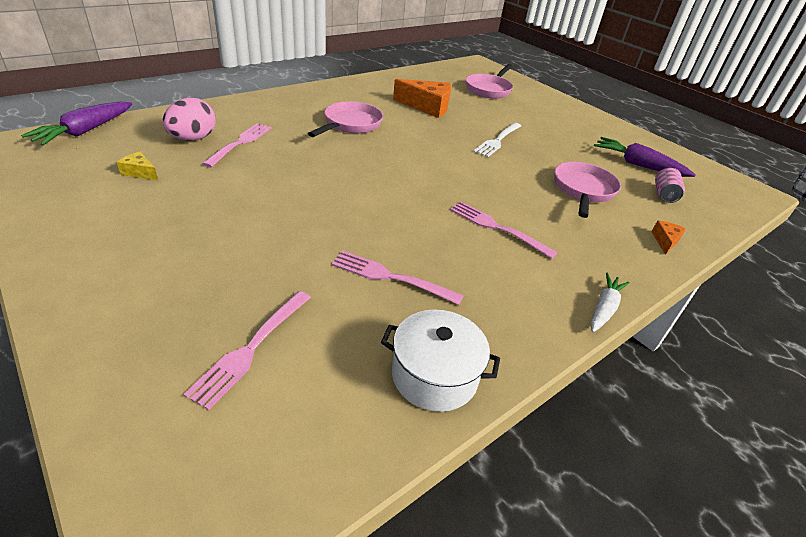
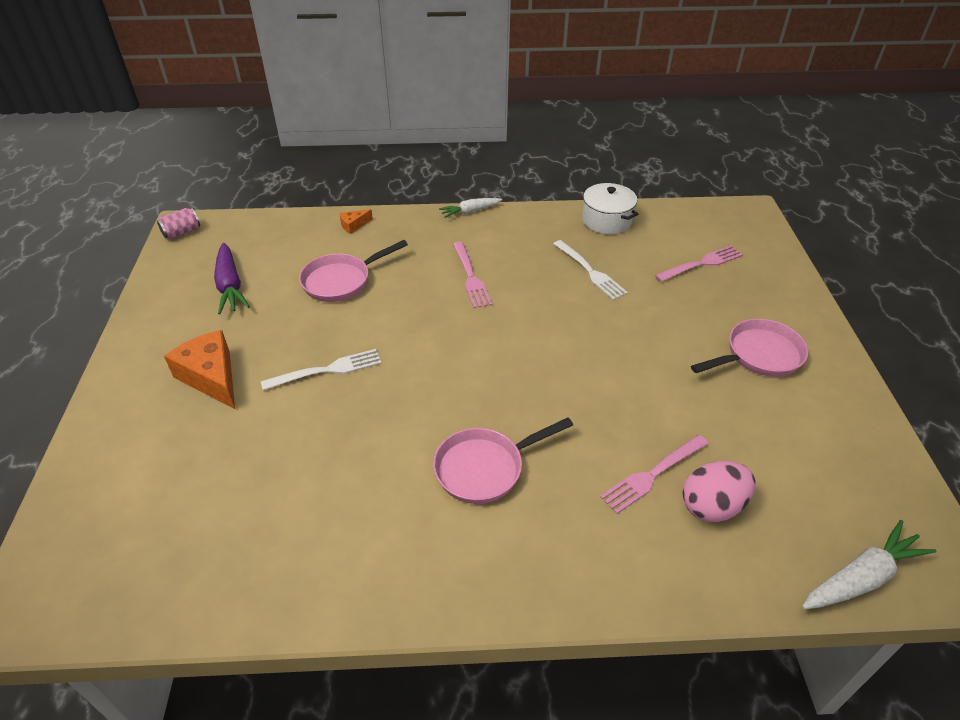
camera: 140 degrees left, 5 degrees up
purple carrot [21,102,132,146] -> white carrot [802,520,936,610]
yellow cheese [117,152,158,180] -> none
pink fork [331,250,464,305] -> white fork [553,240,628,300]
orange cheese [393,79,451,118] -> orange cheese moved to [164,330,235,409]
pink pan [466,64,513,98] -> pink pan moved to [691,319,808,377]
pink can [655,168,685,203] -> pink can moved to [157,208,200,239]

